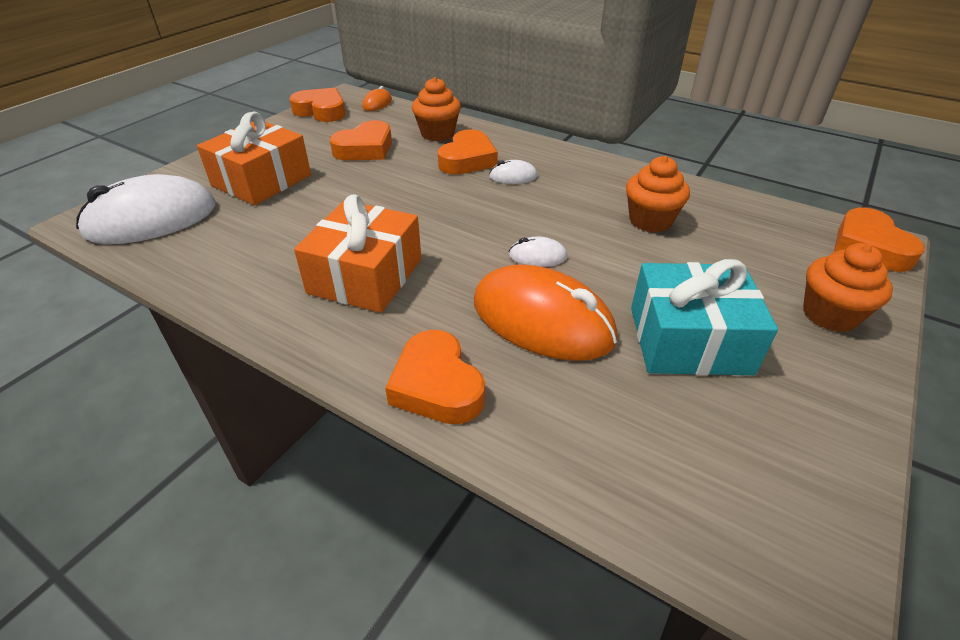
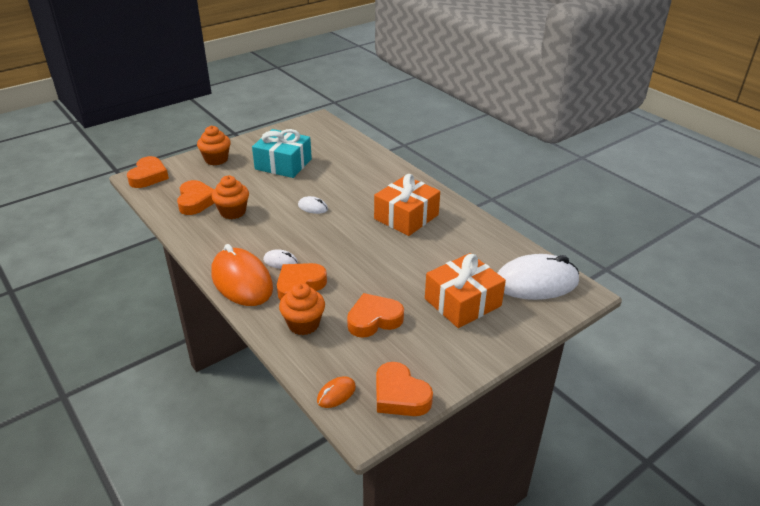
camera: 160 degrees left, 5 degrees down
orange heart [385,330,485,424] -> orange heart moved to [177,180,214,215]
orange mouse [474,264,617,361] -> orange mouse moved to [211,244,273,306]

